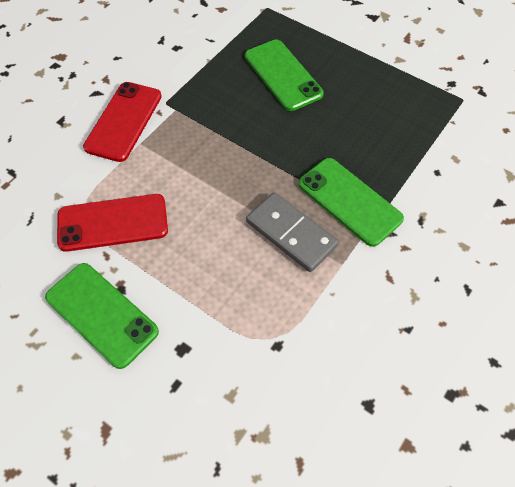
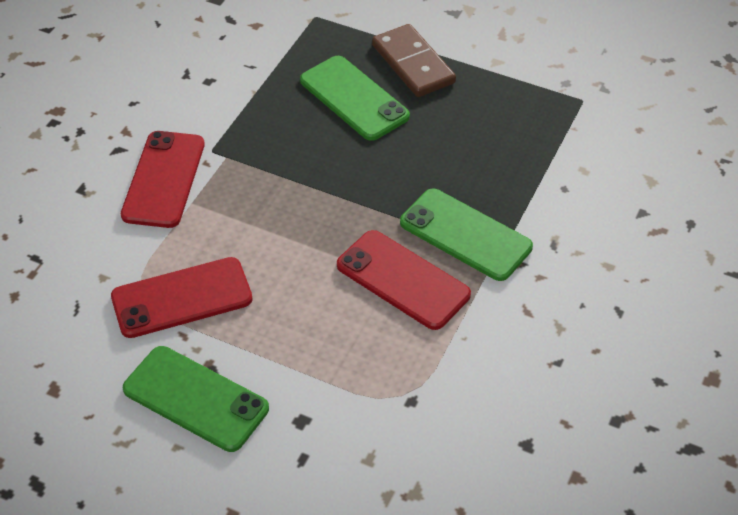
camera: 10 degrees left, 10 degrees down
grey domino [246,192,339,272] -> red phone [337,230,471,330]
none -> brown domino [372,24,456,97]

